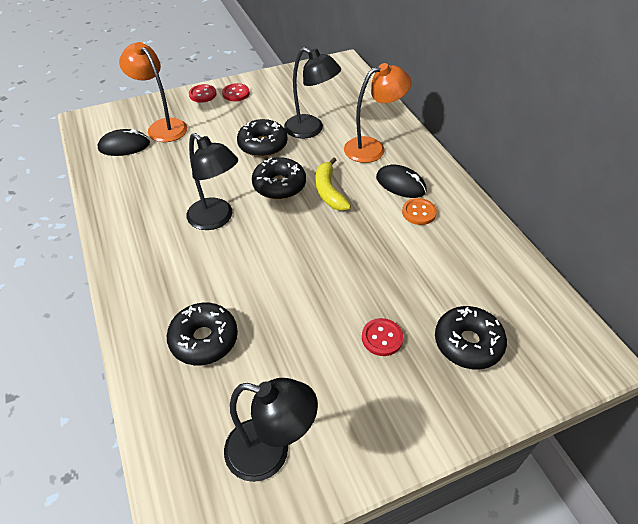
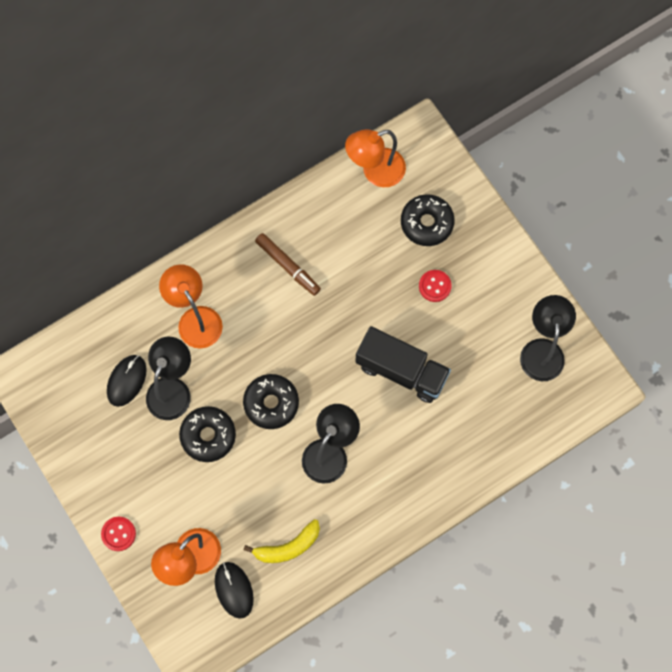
camera: 100 degrees left, 25 degrees up
black donut [167,303,238,365] -> none
red button [222,83,250,101] -> none
yellow banana [315,157,351,211] -> yellow banana moved to [244,519,320,563]
black mouse [376,165,427,198] -> black mouse moved to [107,355,147,407]
orange button [402,198,437,225] -> brown marker [255,233,321,296]
none -> orange lamp [345,129,406,187]
none -> black truck [355,326,451,403]

